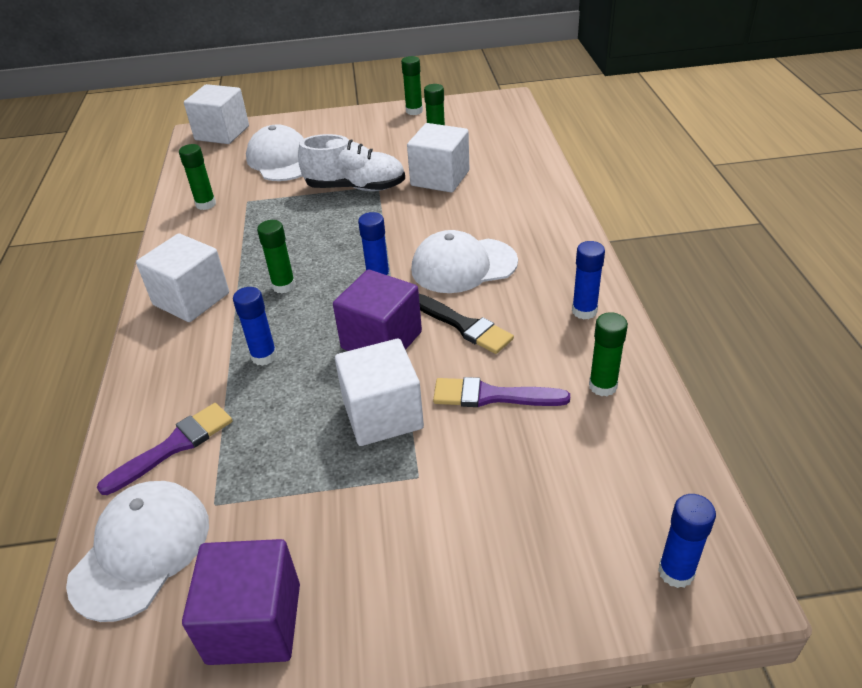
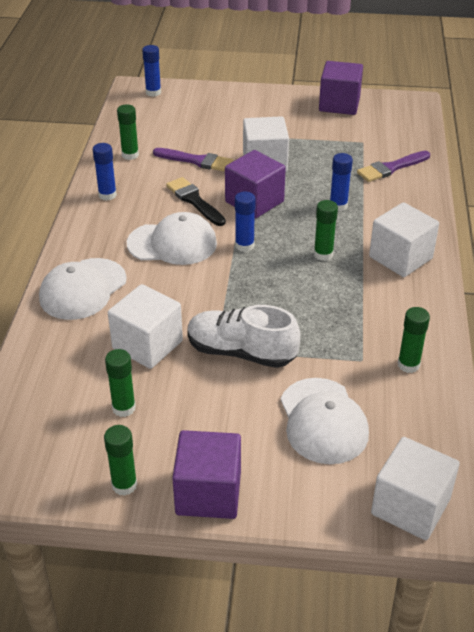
camera: 170 degrees left, 0 degrees up
white cap [66,481,209,622] -> white cap moved to [39,258,127,320]
none -> purple cube [172,430,241,519]

